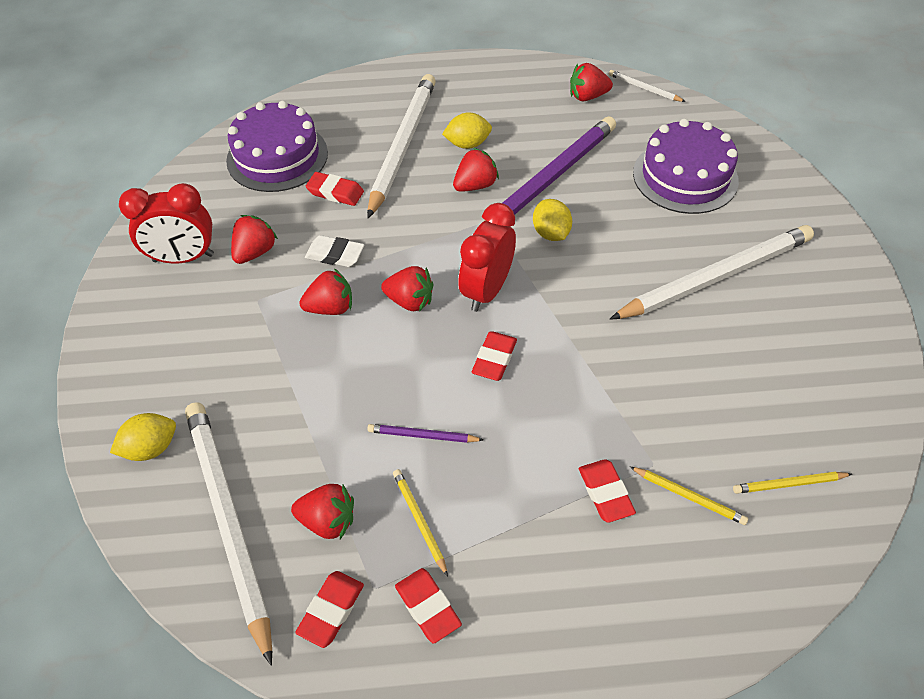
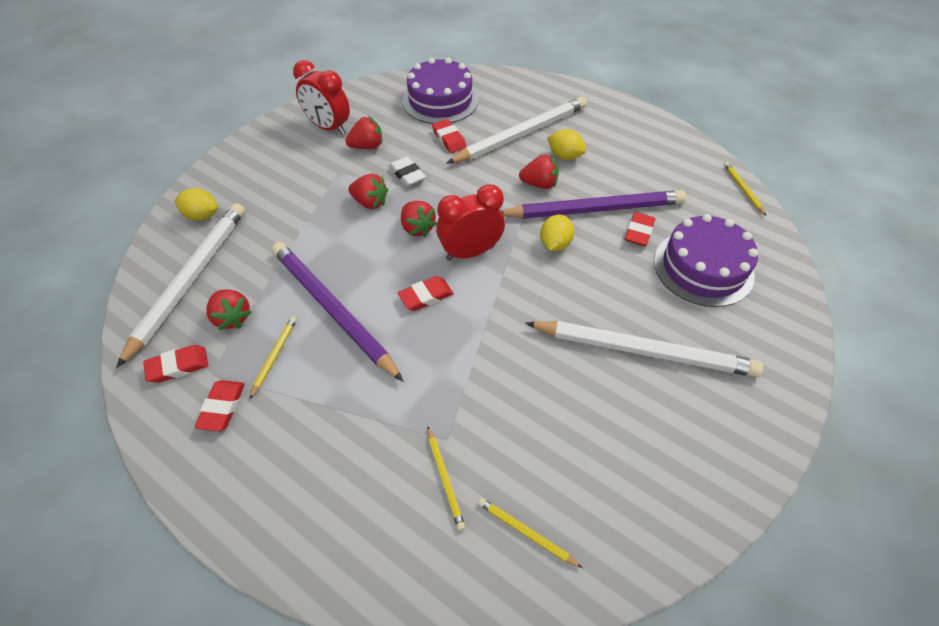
camera: 40 degrees right, 0 degrees up
purple pencil [367,424,483,443] -> purple pencil [272,242,404,382], size x2.38
red strawberry [570,63,613,101] -> none
red eraser [579,459,636,523] -> red eraser moved to [625,212,655,246]
white pencil [609,70,686,102] -> yellow pencil [724,162,766,216]

